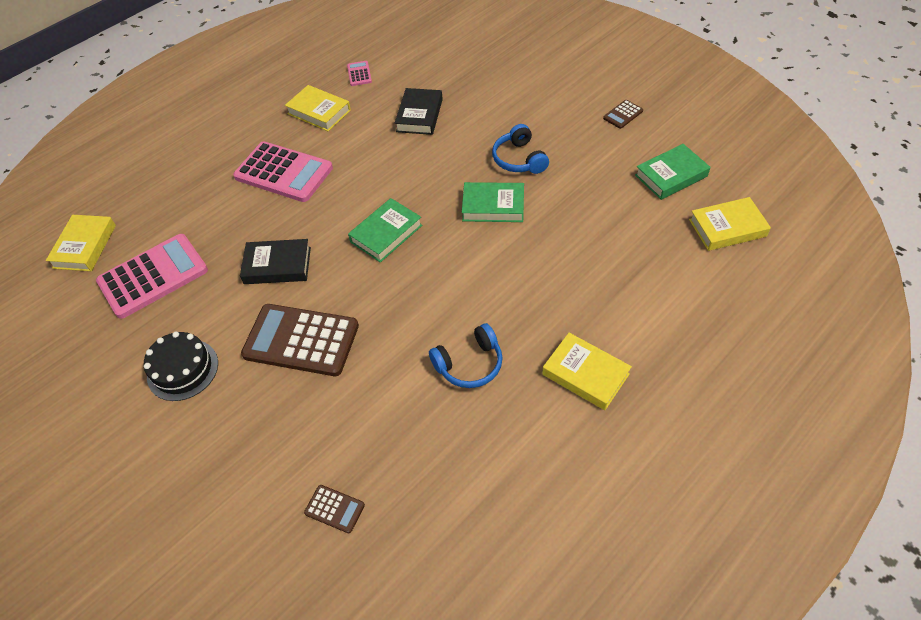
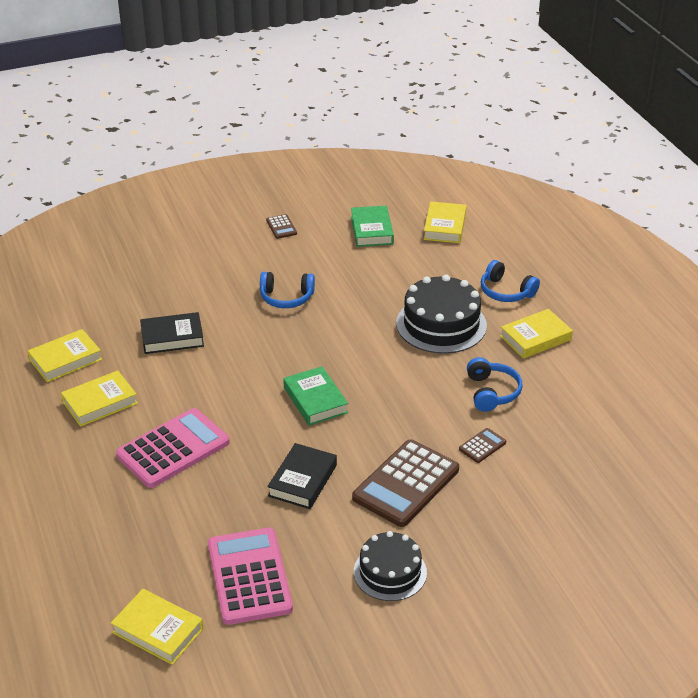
camera: 70 degrees left, 15 degrees down
brown calculator [304,485,365,533] -> brown calculator moved to [459,428,506,463]
pink calculator [347,61,372,86] -> yellow book [28,329,102,382]
black book [395,88,443,135] -> black book turned 45 degrees counterclockwise [140,312,204,354]
green book [462,182,524,222] -> none
none -> black cake [396,275,487,354]
none -> blue headphones [481,260,540,302]

